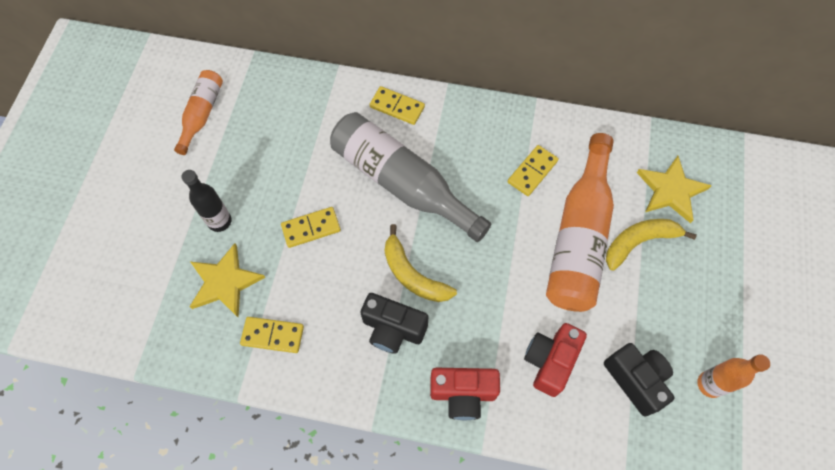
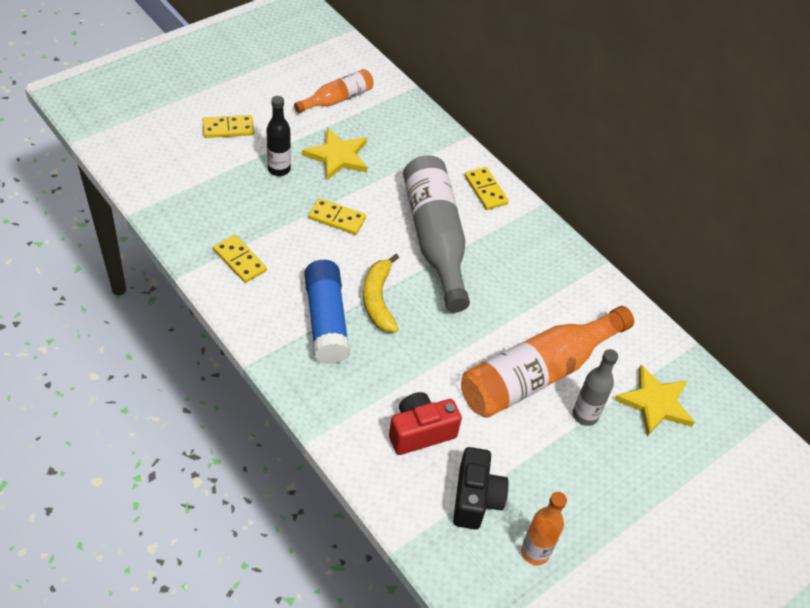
camera: 35 degrees right, 15 degrees down
yellow star [190,243,265,317] -> yellow star moved to [302,128,367,180]
black camera [360,293,428,354] -> blue glue stick [305,260,350,364]
red camera [430,368,500,420] -> none
yellow domino [508,145,559,196] -> yellow domino moved to [202,115,254,138]
yellow banana [606,219,697,270] -> grey bottle [573,349,618,426]

